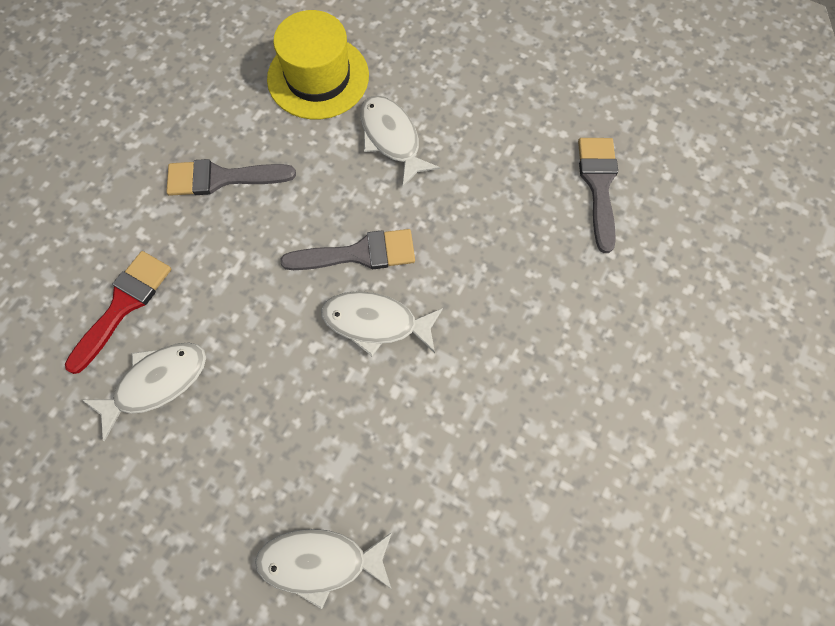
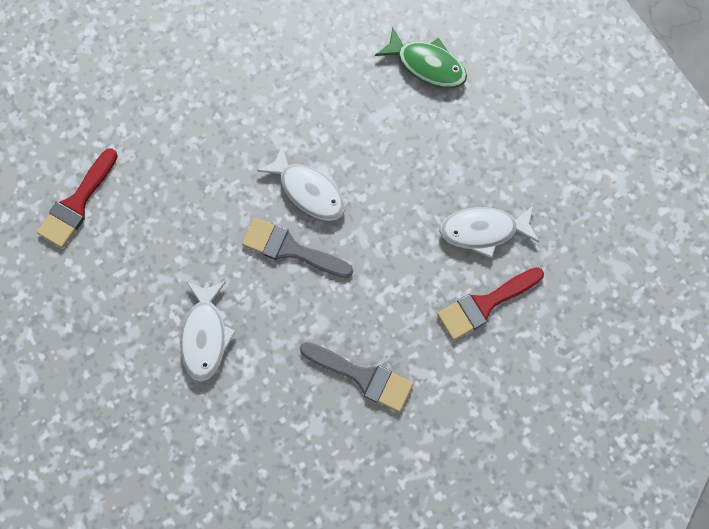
camera: 150 degrees left, 5 degrees up
white fish [255,529,392,609] -> green fish [375,27,467,88]
yellow hat [267,10,369,119] -> none
grey brush [578,138,618,253] -> red brush [37,148,118,248]

